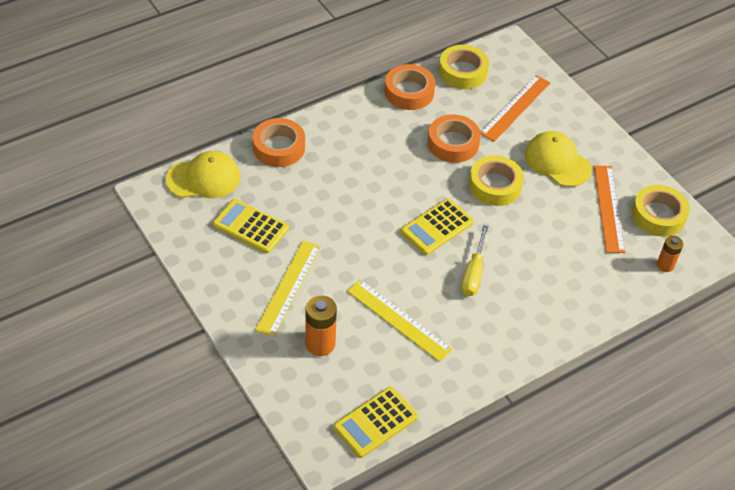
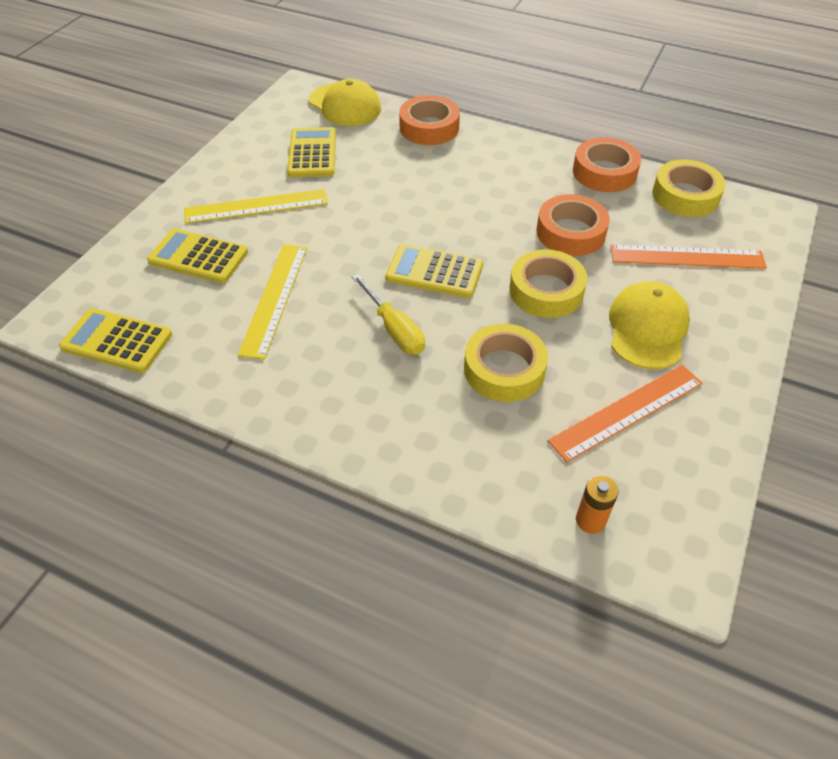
camera: 60 degrees right, 0 degrees up
orange battery [305,295,337,356] -> yellow calculator [147,229,248,283]
yellow screwdriver [461,225,489,296] -> yellow screwdriver turned 105 degrees counterclockwise [352,274,425,355]
yellow tape [632,185,690,237] -> yellow tape moved to [464,324,548,402]

